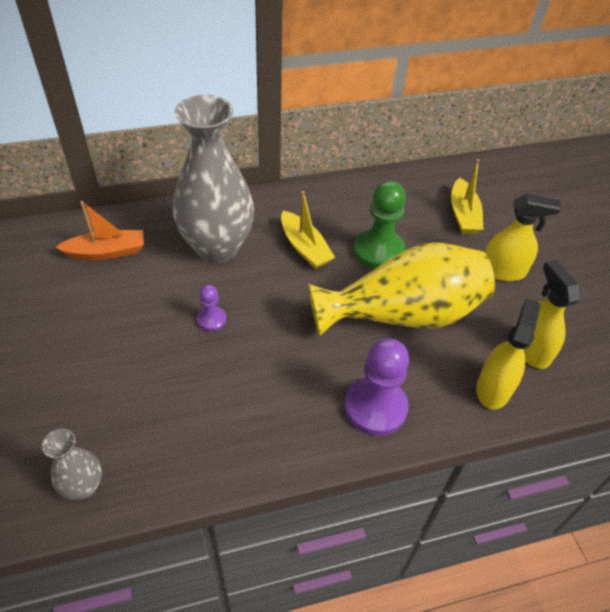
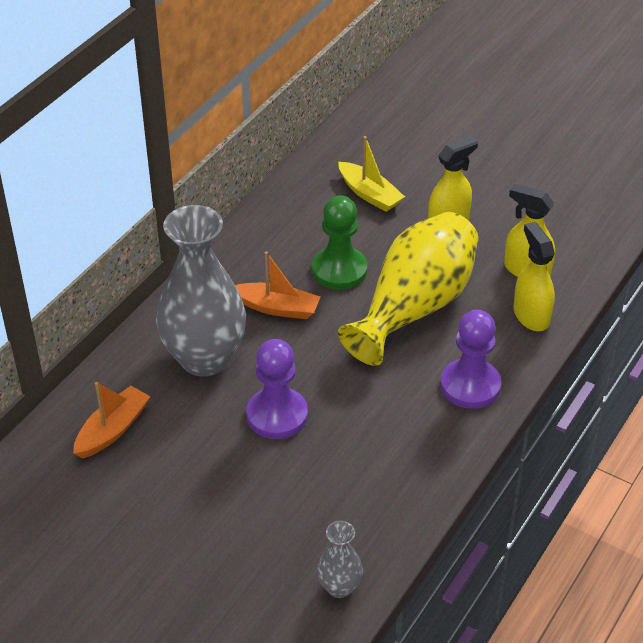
camera: 40 degrees left, 5 degrees down
purple pawn [197,285,226,331] -> purple pawn [246,339,308,439], size x1.95
yellow boat [281,191,335,268] -> orange boat [235,251,320,319]

